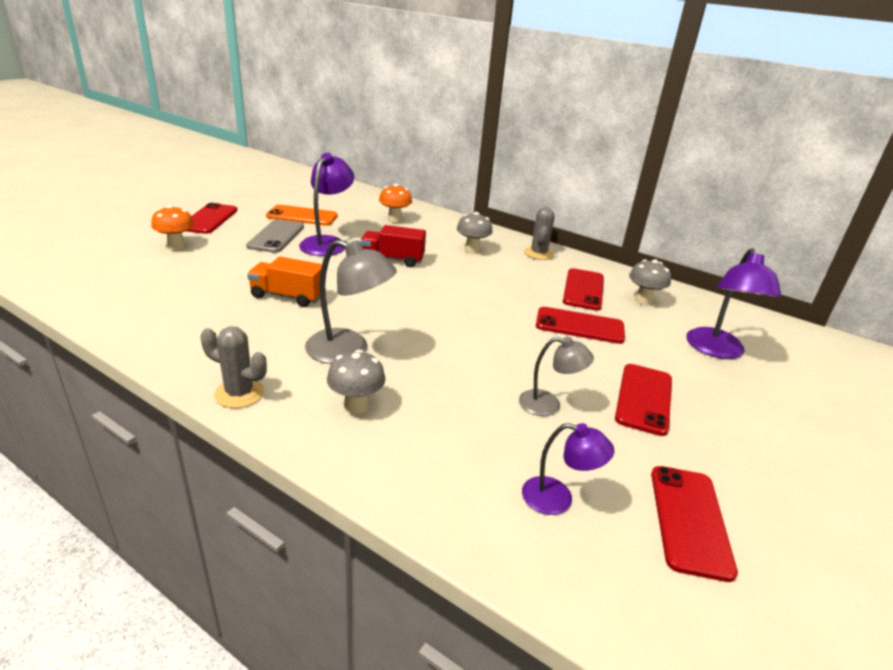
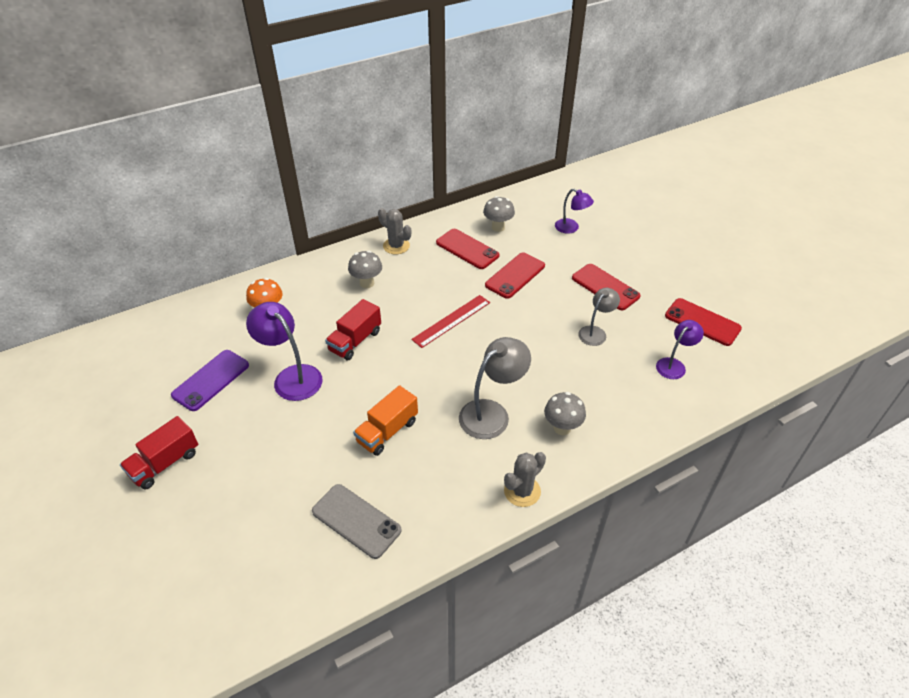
camera: 60 degrees left, 15 degrees up
orange mushroom [151,205,194,251] -> none
red phone [187,203,238,234] -> red truck [120,416,198,489]
grey phone [246,219,304,253] -> grey phone moved to [312,484,401,559]
orange phone [266,205,338,226] -> purple phone [171,350,249,411]
purple lamp [686,248,781,359] -> purple lamp [555,189,594,233], size x0.62
none -> red ruler [411,295,490,348]

